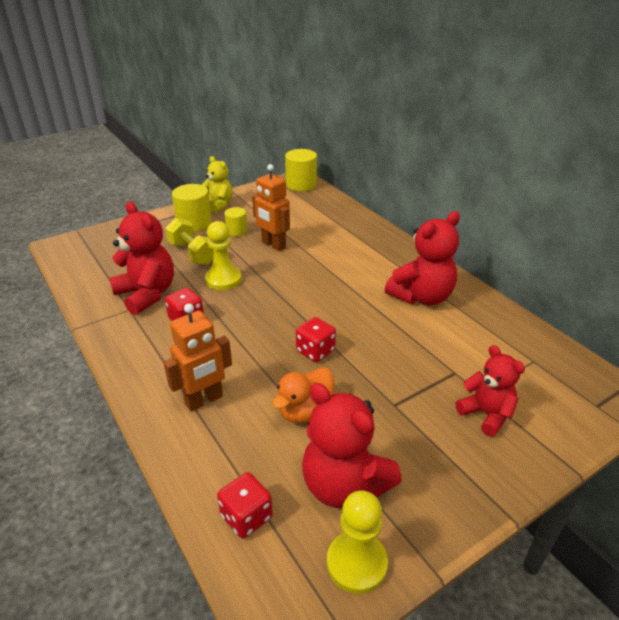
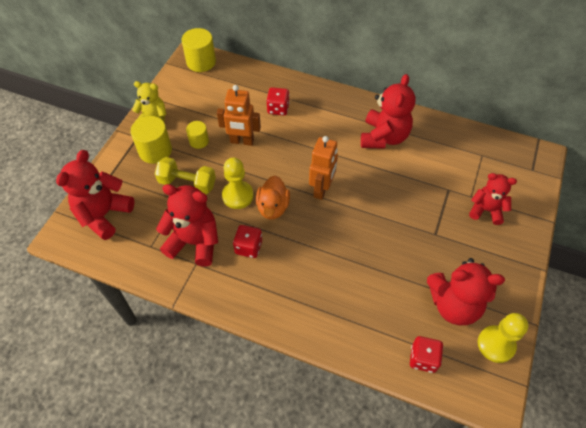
camera: 35 degrees left, 20 degrees up
orange robot [164,303,232,412] -> orange robot moved to [309,136,338,200]
orange duck [272,367,335,423] -> orange duck moved to [256,176,290,220]
red dice [296,317,336,362] -> red dice moved to [266,87,290,116]
none -> red teddy bear [56,150,135,240]

